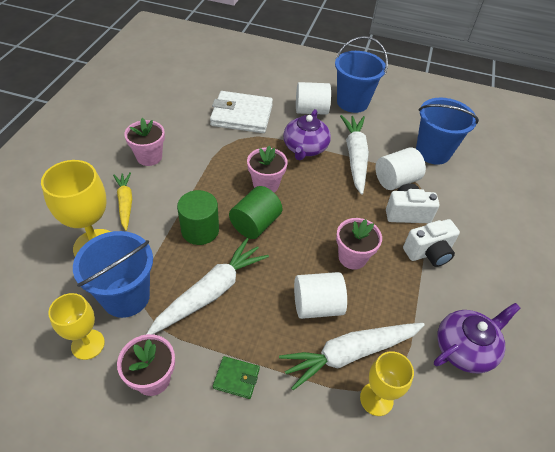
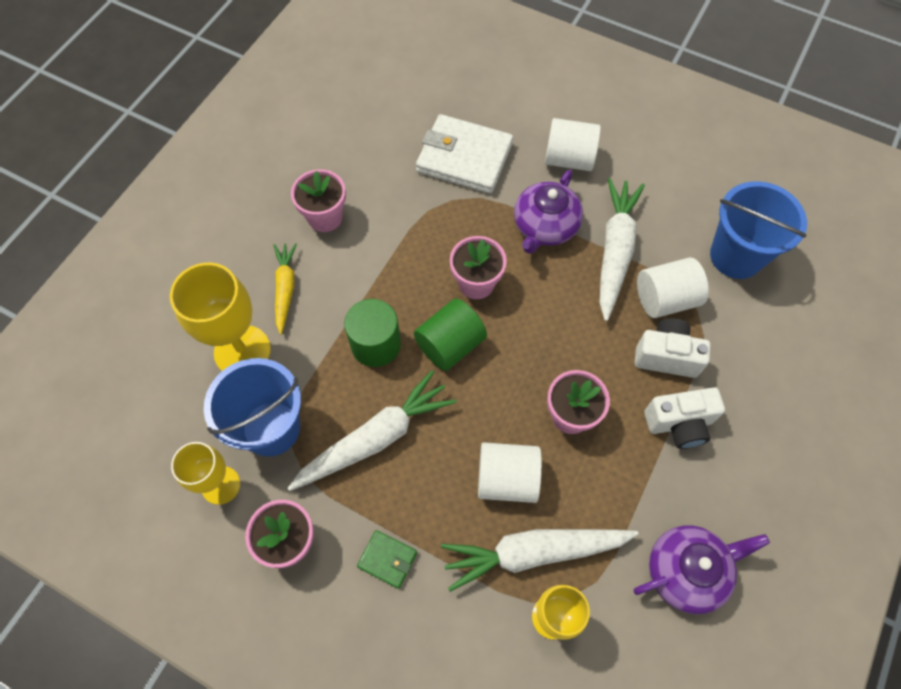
camera: 15 degrees right, 15 degrees up
blue bucket [335,36,388,113] -> none

